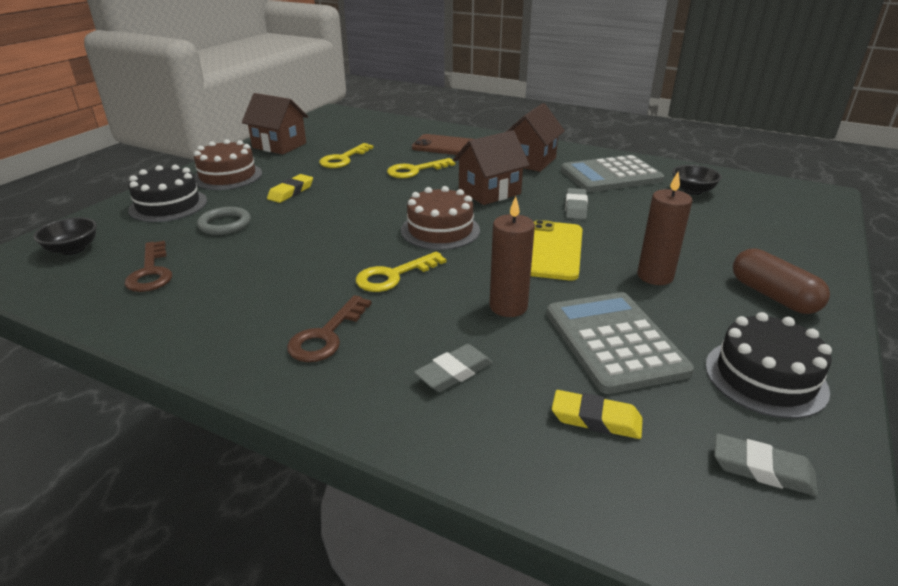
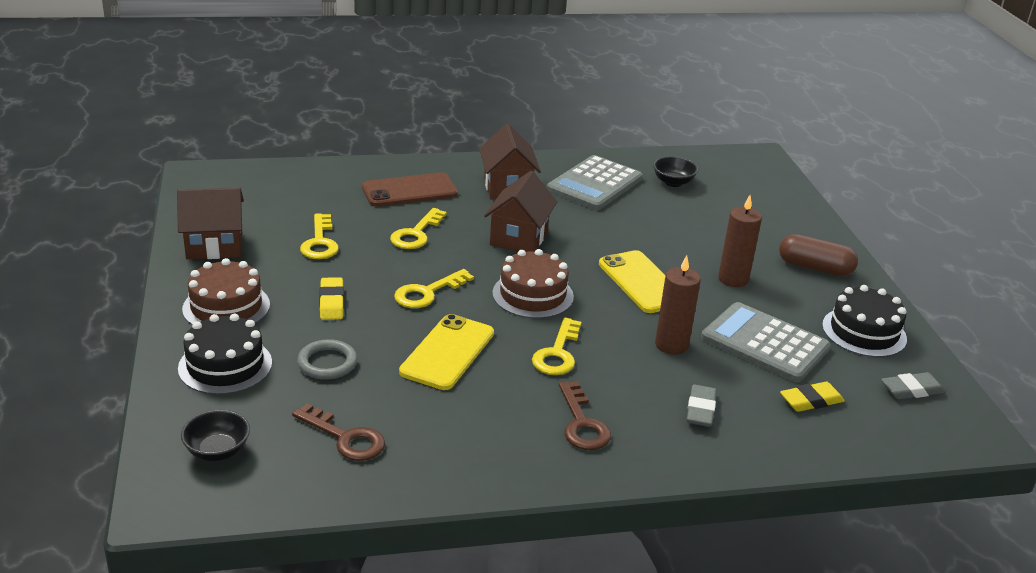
camera: 40 degrees left, 0 degrees up
grey eraser [565,188,588,220] -> none
none -> yellow key [394,269,474,308]
none -> yellow phone [399,314,494,390]

